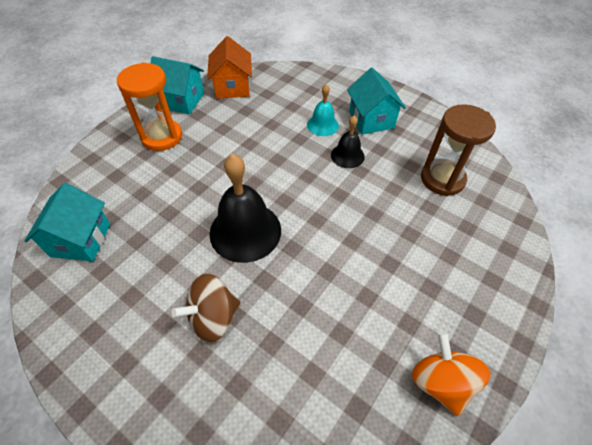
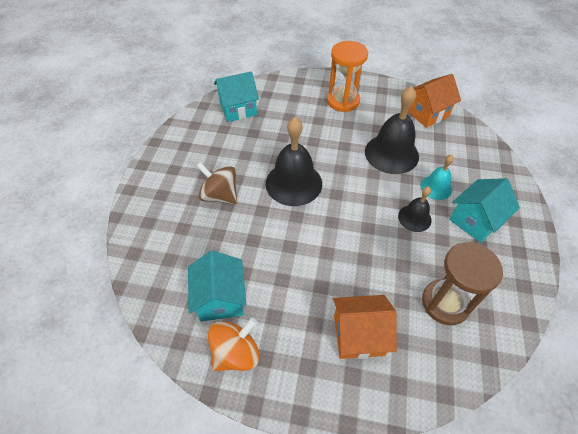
camera: 65 degrees right, 0 degrees up
turquoise house [151,56,204,114] -> turquoise house moved to [188,250,246,321]
none -> orange house [333,295,397,359]
none -> black bell [365,86,419,174]

